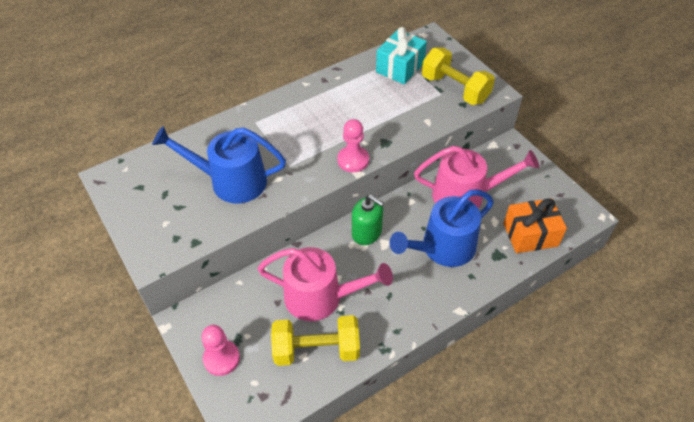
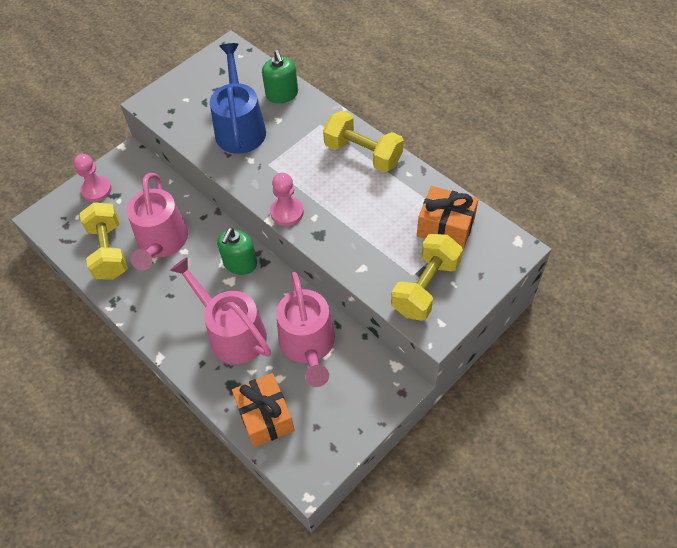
camera: 80 degrees right, 5 degrees up
turquoise gift [376,27,427,84] -> orange gift [417,186,478,249]
blue watering can [390,189,494,267] -> pink watering can [170,257,271,364]
none -> green soap dispenser [262,50,298,103]
none -> yellow dumbbell [323,111,404,172]

